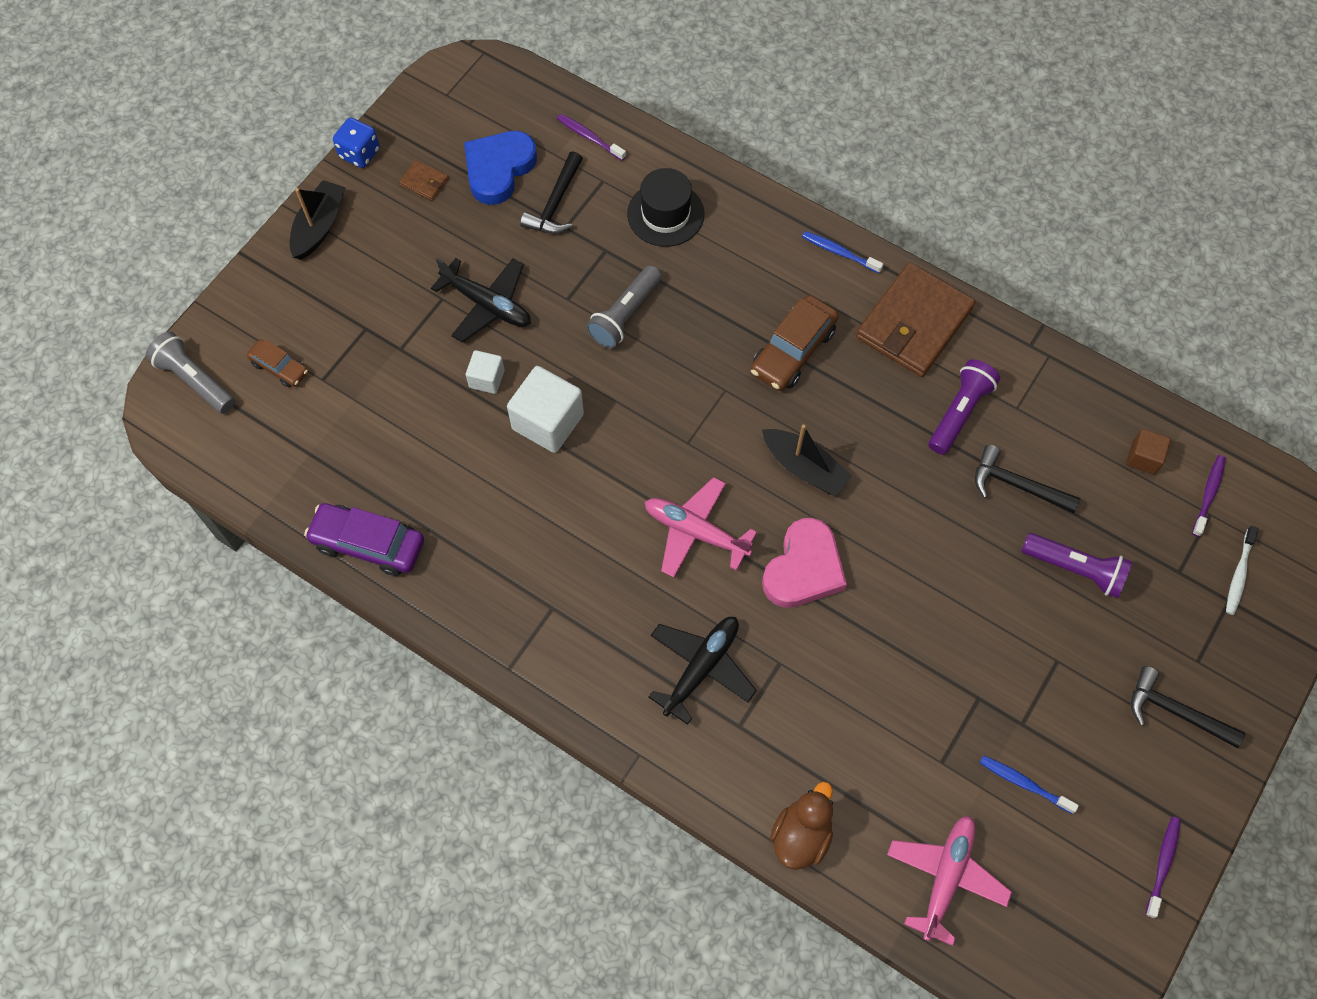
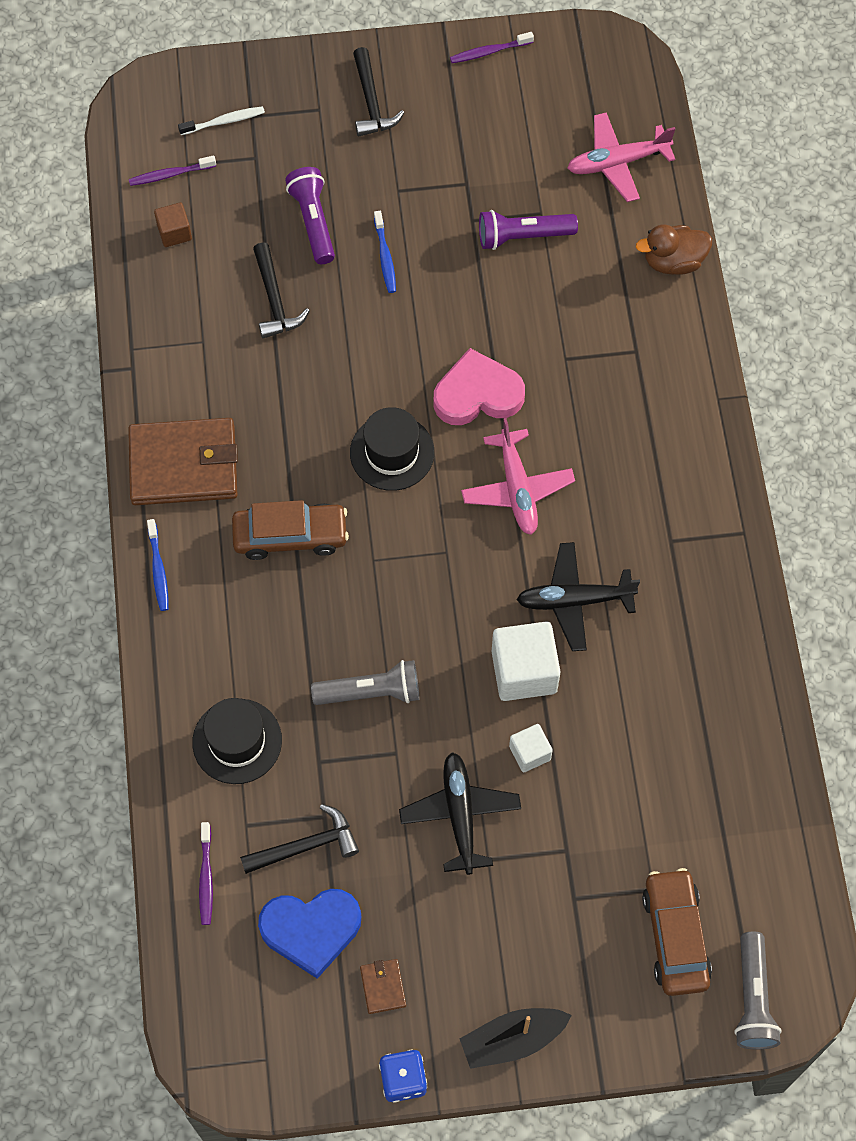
camera: 130 degrees left, 0 degrees up
brown car [247,339,308,387] -> brown car [642,868,712,996], size x1.71
purple car [304,503,424,576] -> none
black plane [648,617,757,725] -> black plane moved to [516,542,640,651]
black boat [762,425,852,496] -> black hat [350,407,434,491]
purple flashlight [929,359,1000,455] -> purple flashlight moved to [479,210,578,250]
blue toothbrush [979,755,1079,814] -> blue toothbrush moved to [374,211,396,293]

